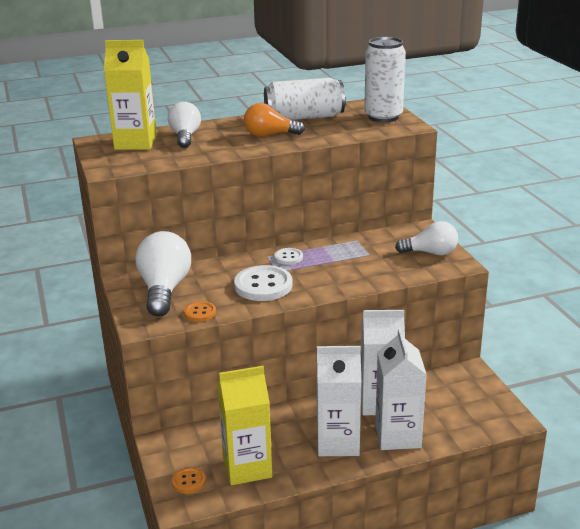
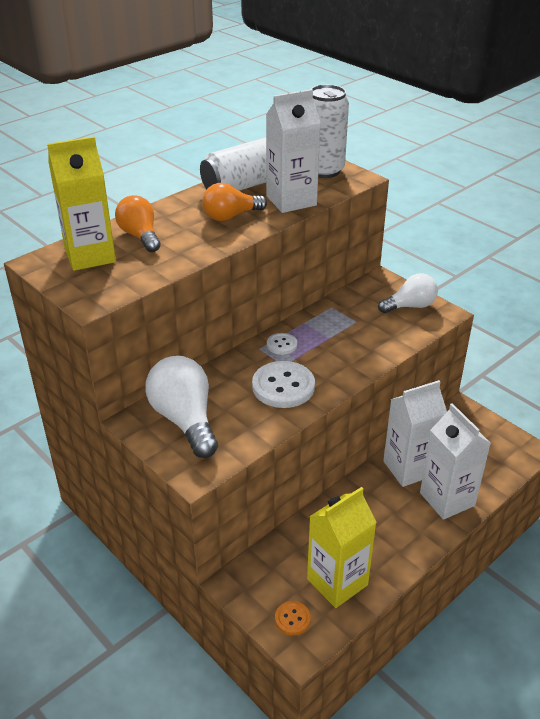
camera: 25 degrees left, 10 degrees up
white light bulb [168,102,201,148] -> orange light bulb [115,195,161,252]
orange button [184,301,216,322] -> none
white carton [317,346,361,456] -> white carton moved to [266,89,321,213]

